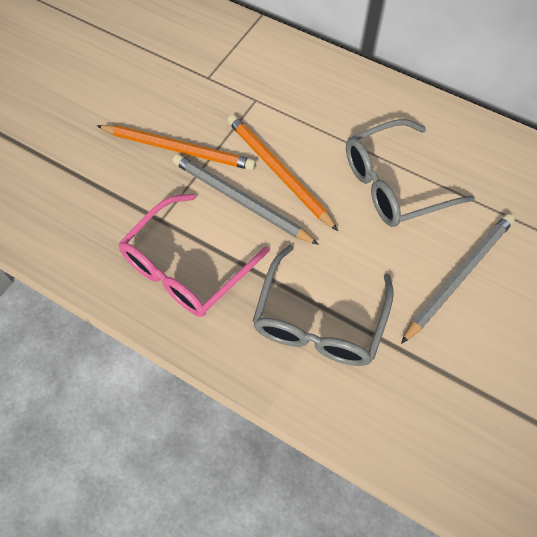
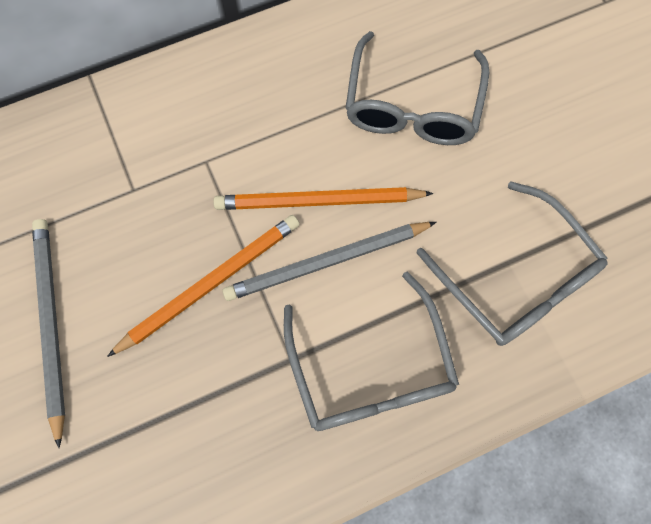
camera: 55 degrees left, 10 degrees up
pink glasses [118,194,270,317] -> grey glasses [284,271,459,431]
grey pencil [401,214,515,344] -> grey pencil moved to [32,219,65,448]

